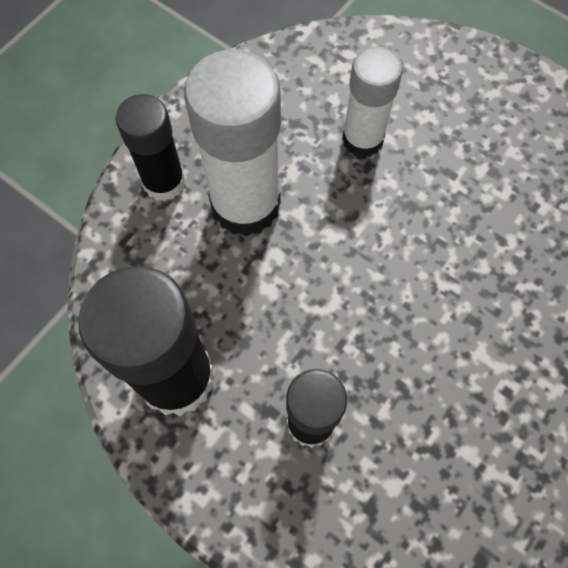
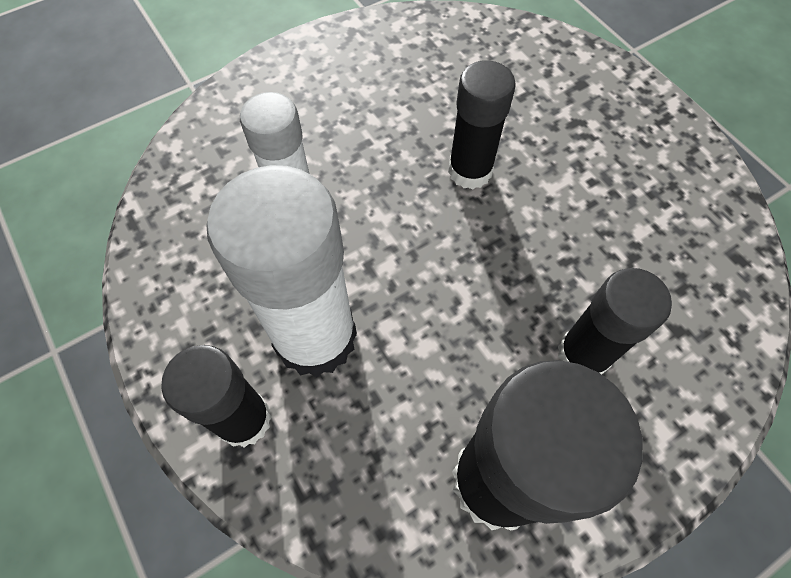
camera: 70 degrees left, 5 degrees down
none -> black glue stick [448,60,516,190]

